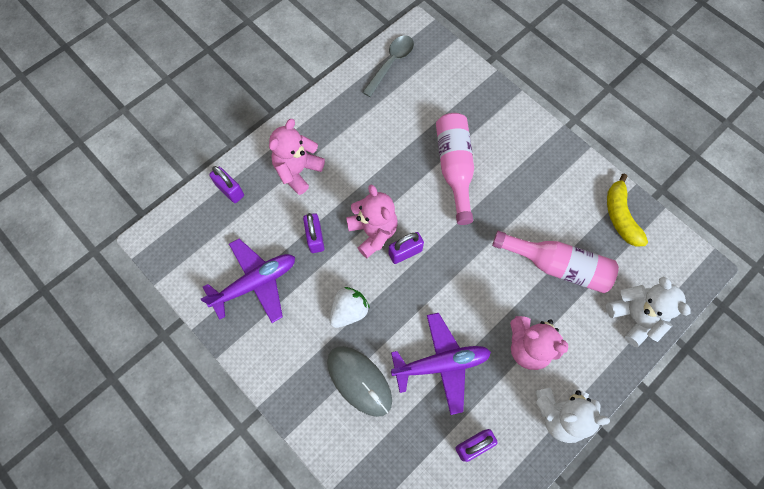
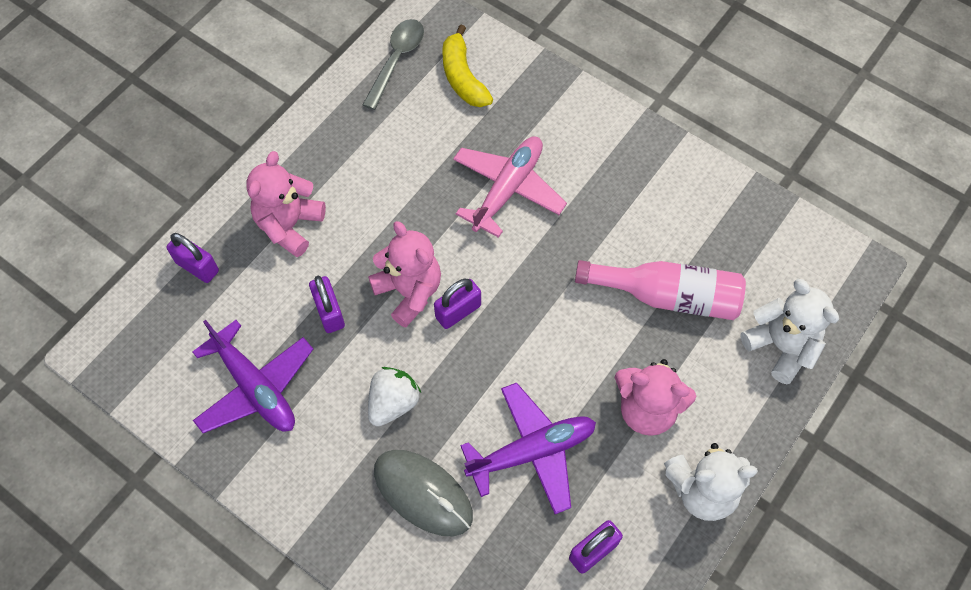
camera: 10 degrees left, 5 degrees down
purple plane [201,239,295,323] -> purple plane turned 90 degrees clockwise [192,320,313,433]
pink bottle [436,113,474,225] -> pink plane [453,136,567,238]
yellow banana [607,174,648,247] -> yellow banana moved to [442,25,493,107]

